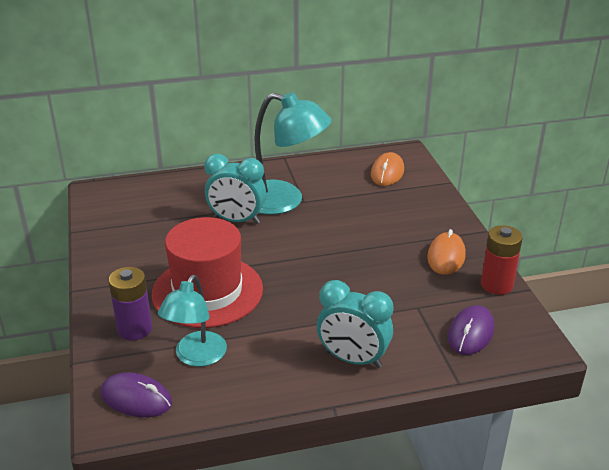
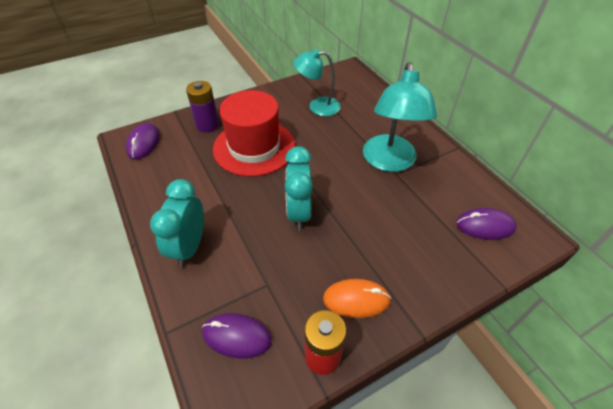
camera: 75 degrees right, 15 degrees up
turquoise lamp [158,275,227,367] -> turquoise lamp moved to [293,49,341,116]
turquoise clock [204,154,266,224] -> turquoise clock moved to [285,146,313,230]
orange mouse [371,152,404,186] -> purple mouse [456,208,517,240]

